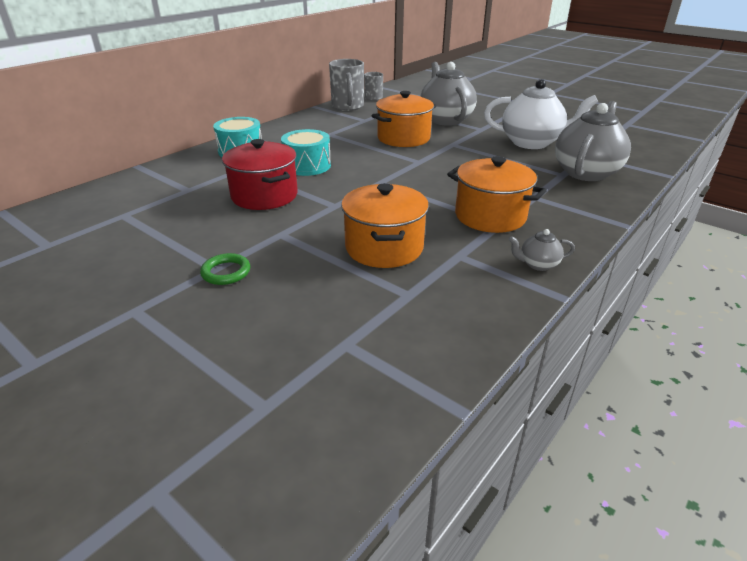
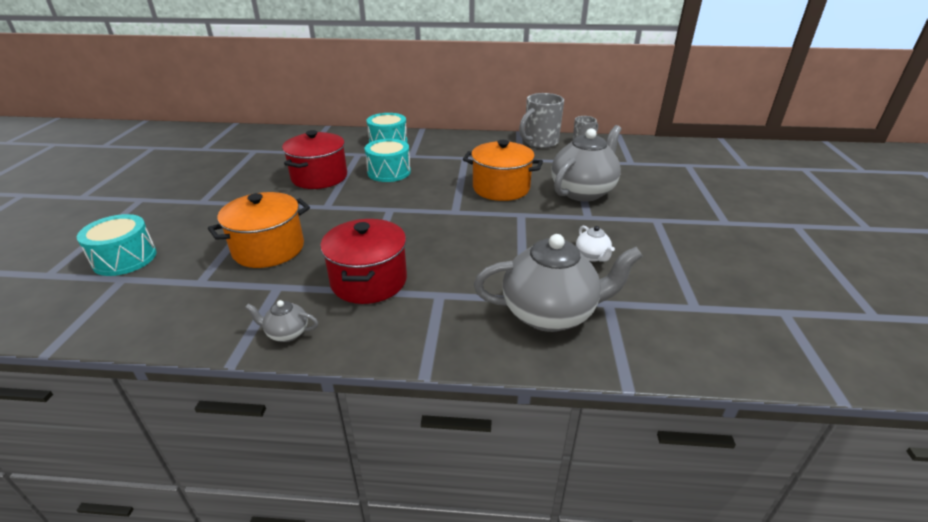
camera: 55 degrees right, 0 degrees up
green ring [200,253,250,285] -> none
orange pot [447,156,547,233] -> red pot [320,219,407,304]
white teapot [484,79,598,149] -> white teapot [576,226,615,262], size x0.43
grey teapot [509,229,575,271] -> grey teapot turned 45 degrees counterclockwise [245,300,318,342]
none -> turquoise drum [77,214,157,276]

